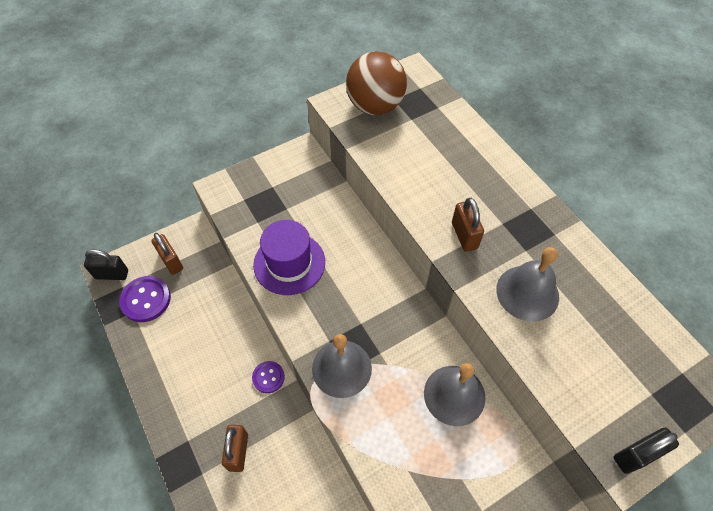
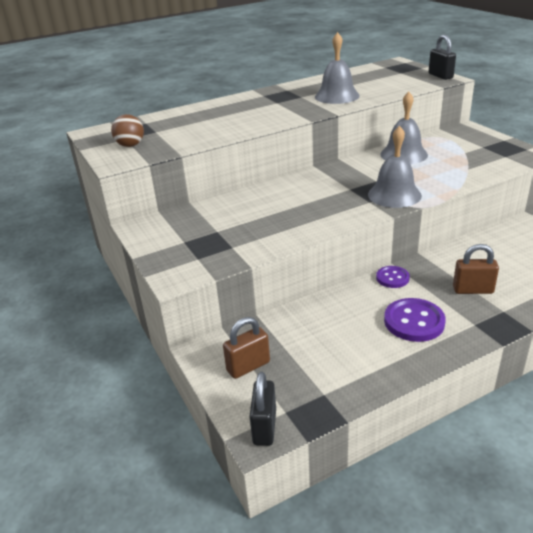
camera: 85 degrees left, 25 degrees down
purple button [119,276,171,322] -> purple button moved to [384,298,446,342]
purple hat [253,220,325,295] -> none
brown ball [346,51,407,115] -> brown ball [111,114,144,147], size x0.53
brown padlock [452,198,484,252] -> none

